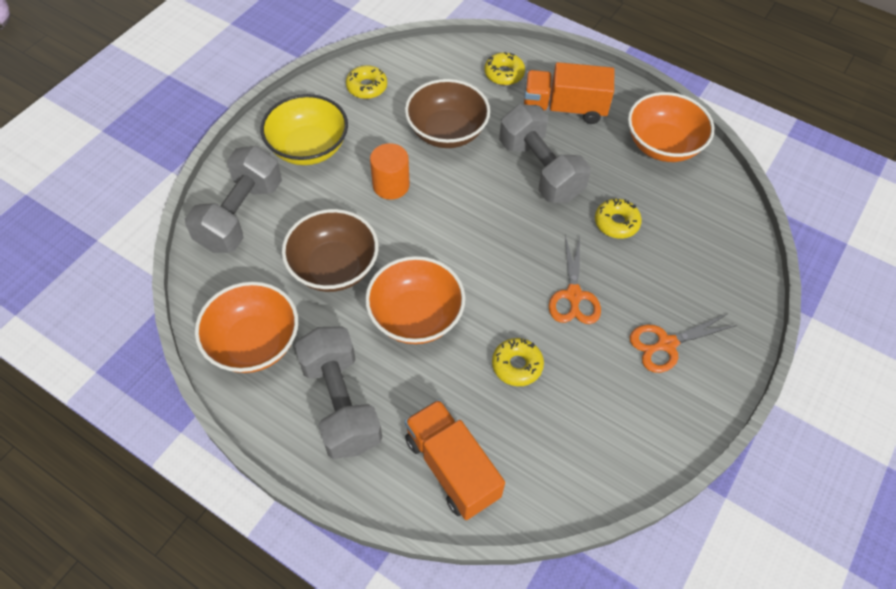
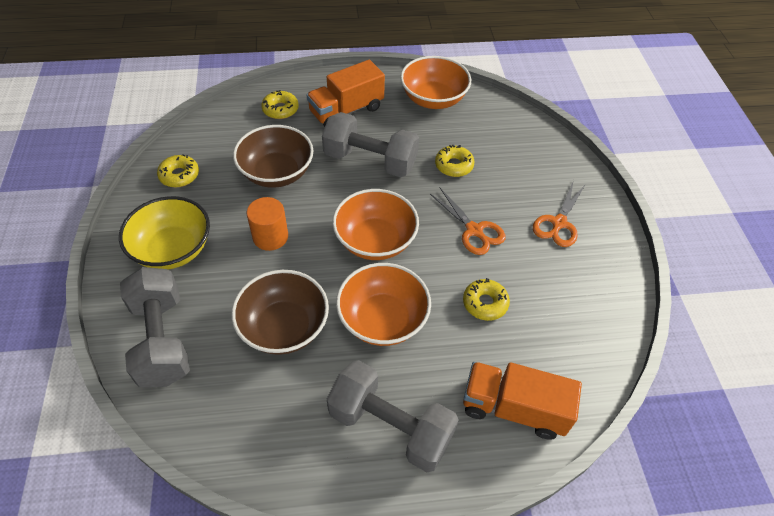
camera: 40 degrees left, 5 degrees down
orange bowl [195,282,298,373] -> orange bowl moved to [332,189,419,260]

